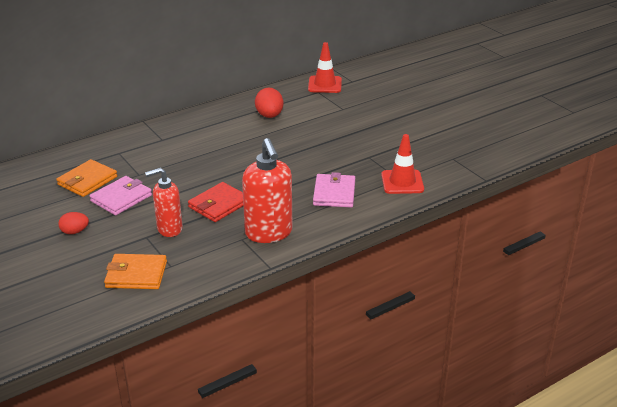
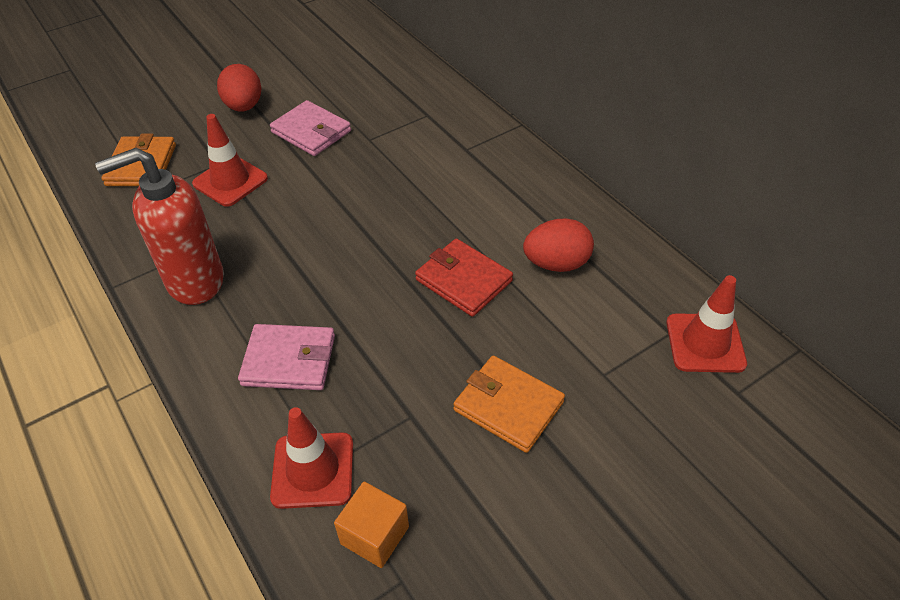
camera: 90 degrees right, 15 degrees up
orange wallet [56,159,117,197] -> orange wallet moved to [453,355,565,453]
red egg [58,212,89,234] -> red egg [217,64,261,112], size x1.59
red soap dispenser [145,168,183,237] -> red traffic cone [192,114,268,207]
red wallet [188,182,243,222] -> red wallet moved to [415,238,513,317]
none -> orange cube [334,482,409,568]

